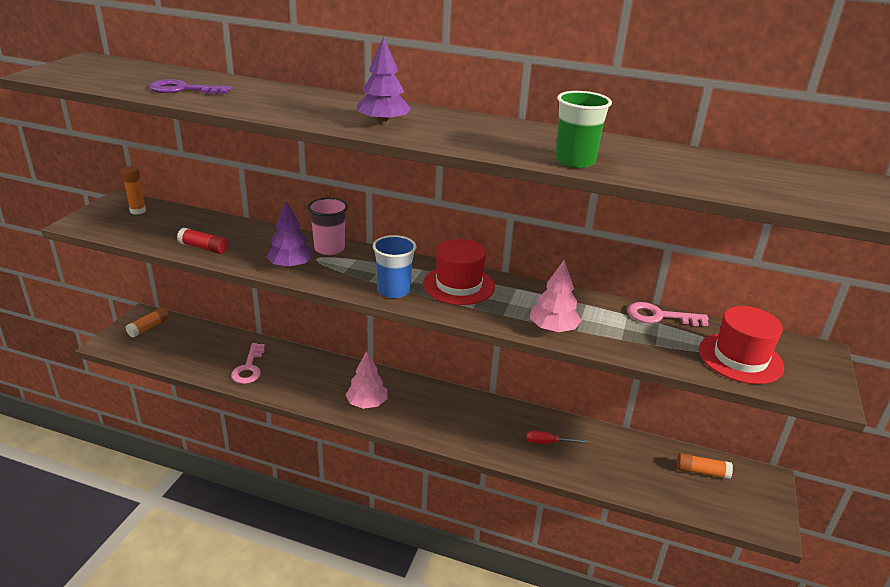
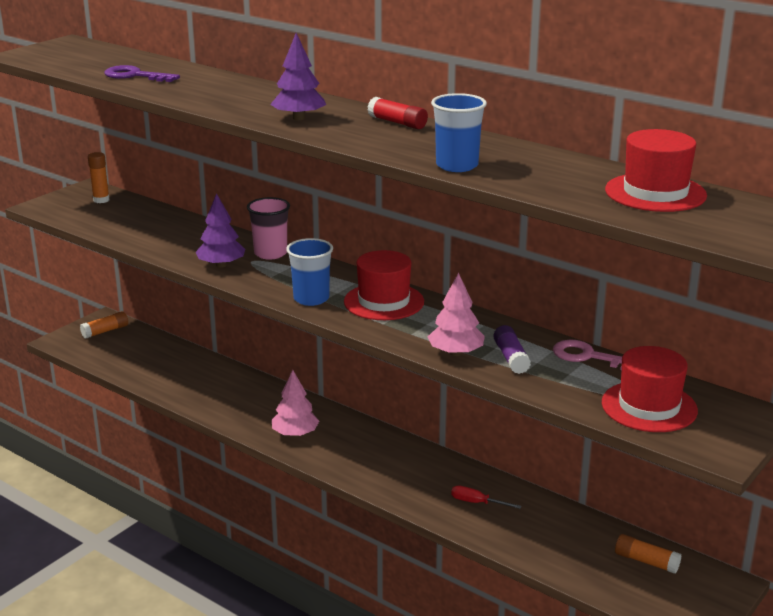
camera: 20 degrees right, 5 degrees down
red glue stick [177,228,228,254] -> red glue stick moved to [367,97,428,129]
pink key [231,343,265,384] -> none
green cup [555,91,612,168] -> blue cup [431,93,487,172]
none -> purple glue stick [494,325,531,374]
none -> red hat [605,129,707,212]

